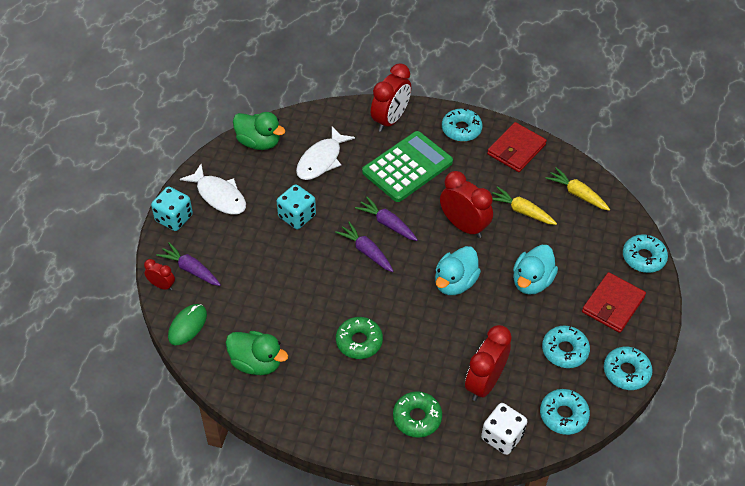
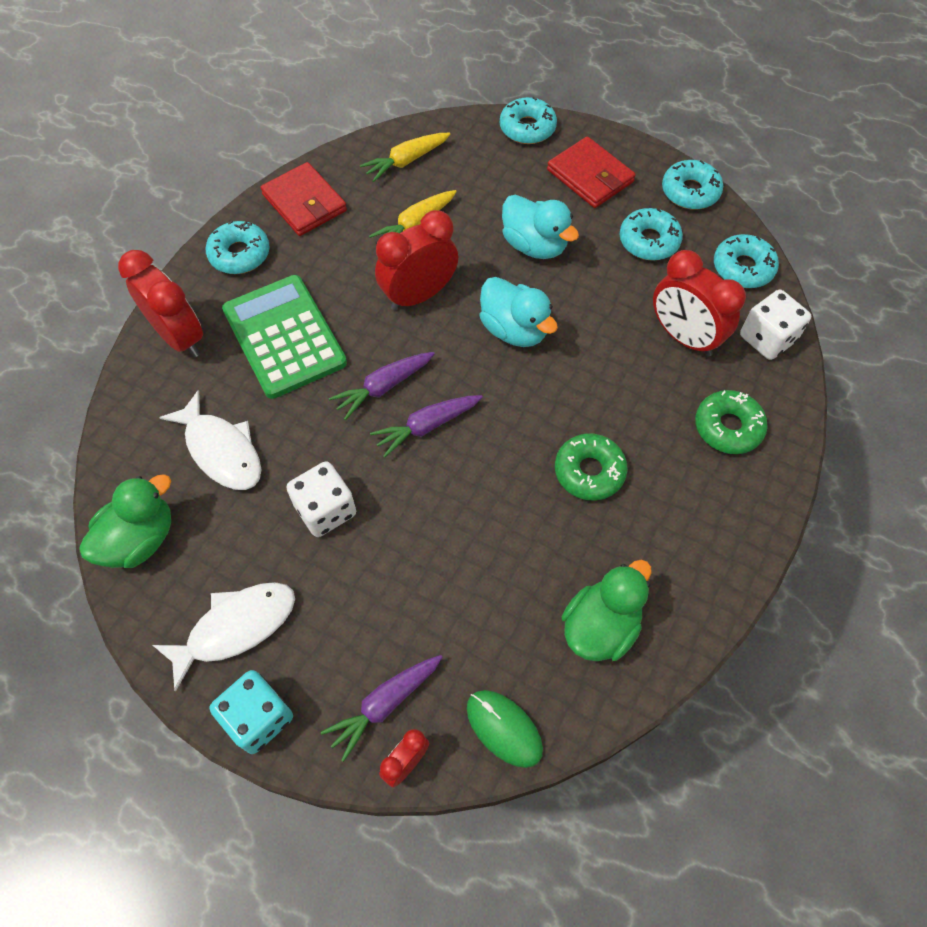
camera: 75 degrees left, 10 degrees up
turquoise dice [277,184,316,229] -> white dice [286,461,356,537]

